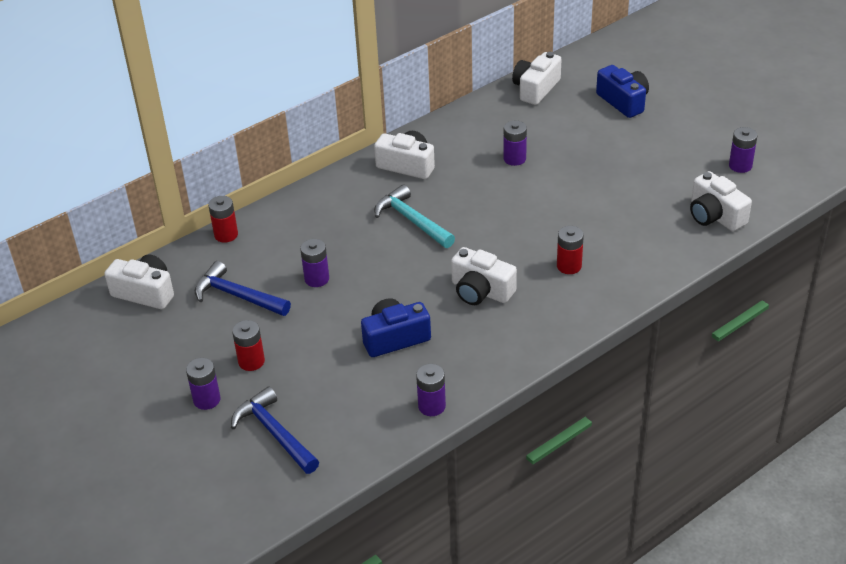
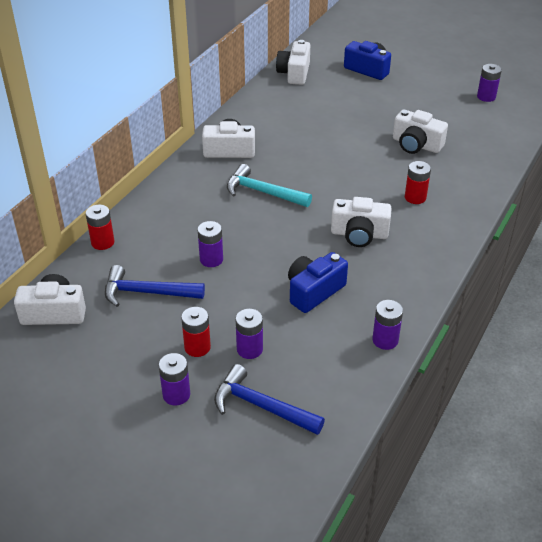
camera: 25 degrees left, 0 degrees up
purple battery [503,121,527,166] -> purple battery moved to [236,309,263,359]
white camera [690,171,752,231] -> white camera moved to [393,110,448,154]

